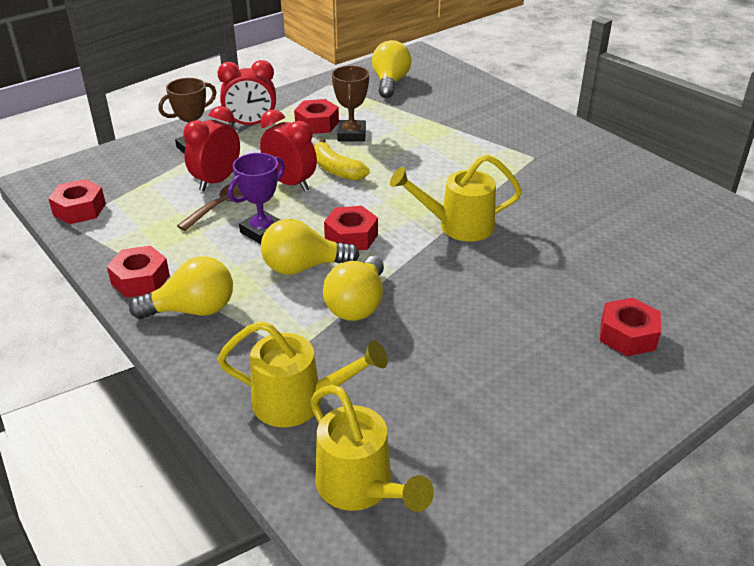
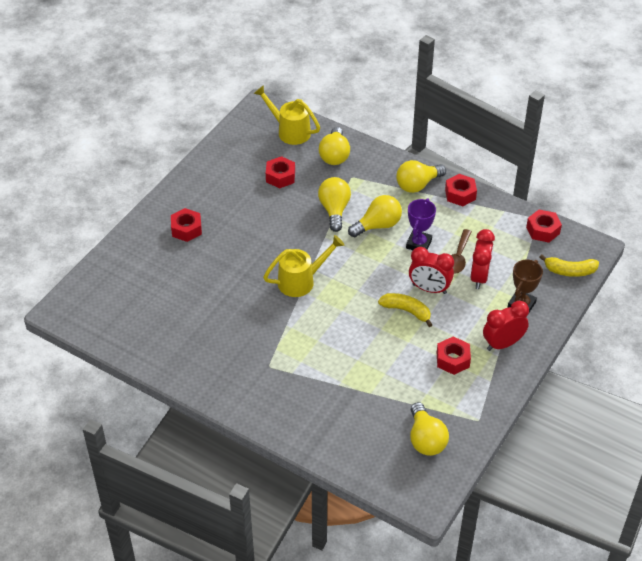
camera: 160 degrees right, 10 degrees up
yellow watering can [217,321,388,427] -> yellow light bulb [319,127,350,165]
red nut [324,206,378,250] -> red nut moved to [266,156,295,188]
brown trophy [332,66,369,141] -> none
none -> yellow banana [539,255,599,277]

